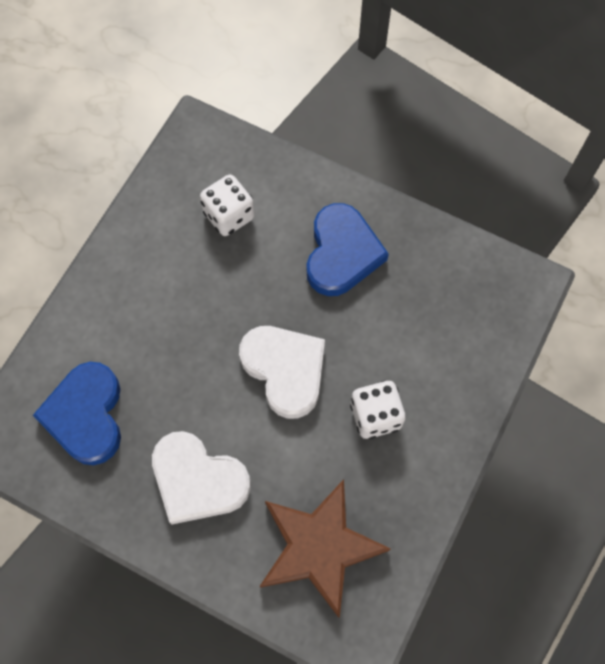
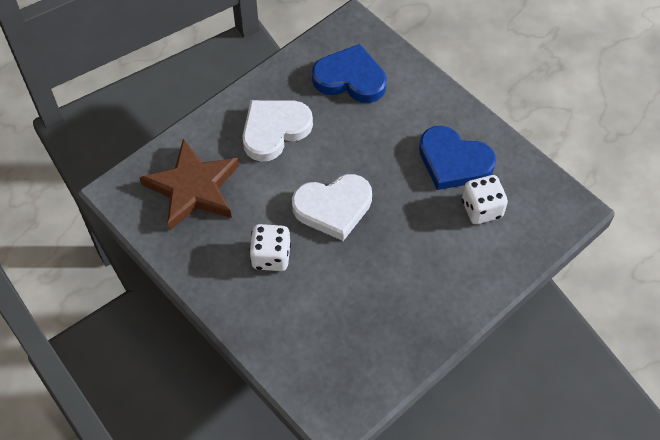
camera: 110 degrees right, 10 degrees down
blue heart [307,203,389,296] -> blue heart moved to [419,126,496,190]

